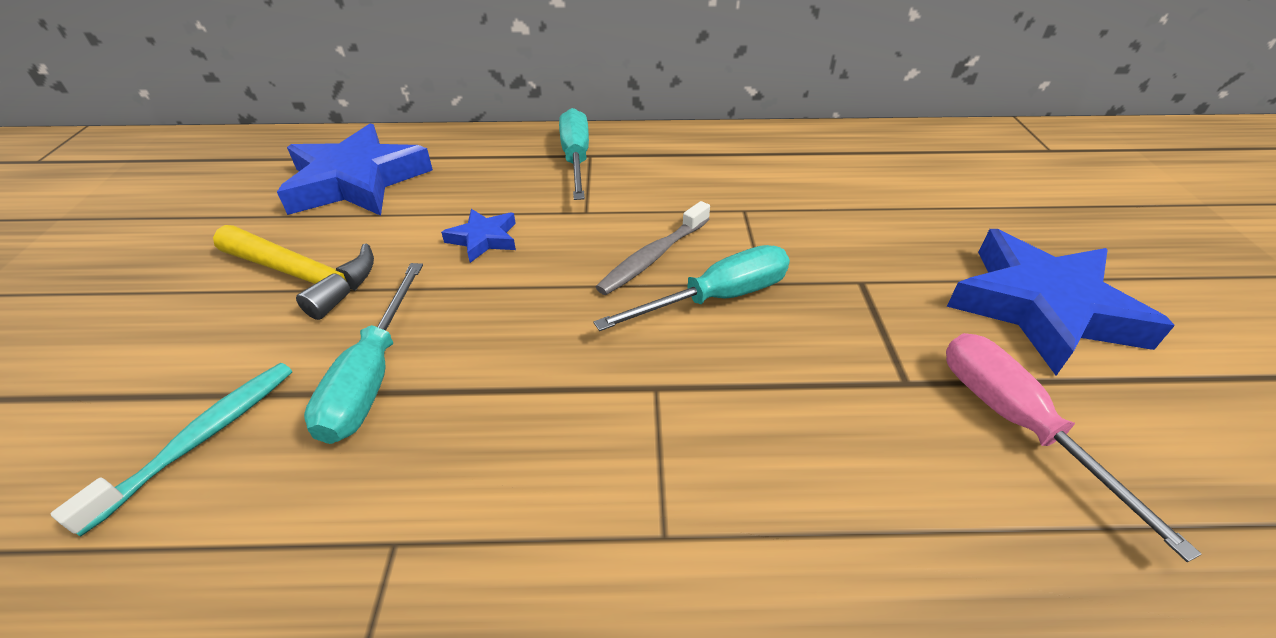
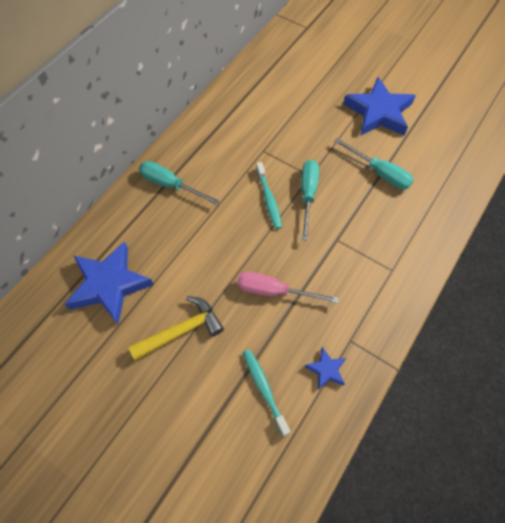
camera: 55 degrees left, 20 degrees up
turquoise screwdriver [304,263,423,444] -> turquoise screwdriver moved to [334,138,413,190]
blue star [441,209,516,263] -> blue star moved to [305,347,346,390]
grey toothbrush [596,201,710,295] -> turquoise toothbrush [256,162,282,229]
pink screwdriver [946,333,1201,562] -> pink screwdriver moved to [237,272,338,303]

